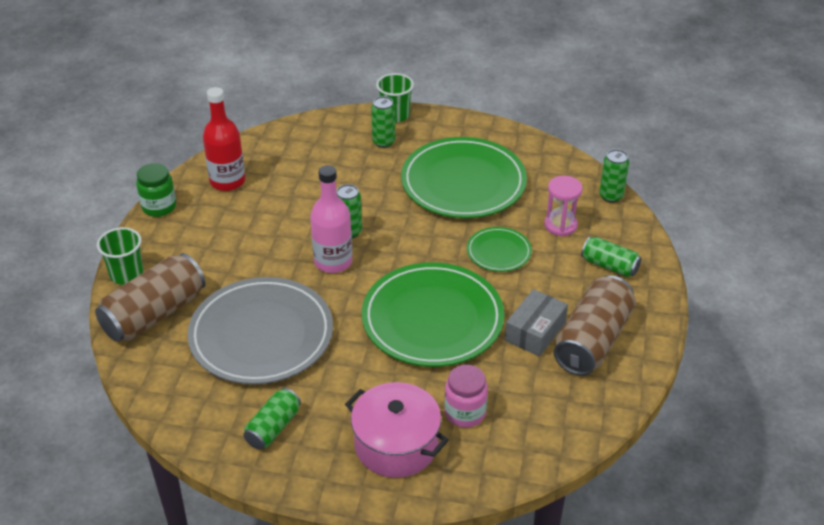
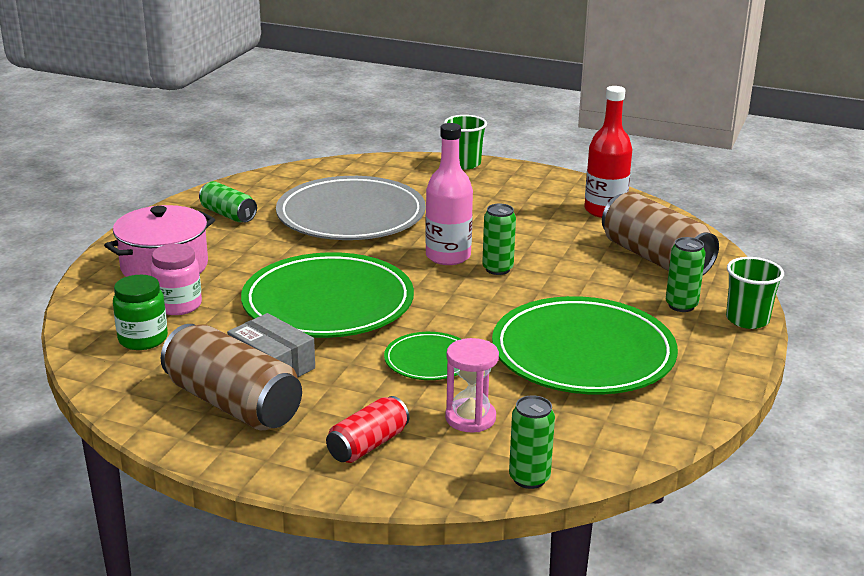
camera: 100 degrees right, 15 degrees down
brown can [95,253,206,342] -> brown can moved to [602,192,719,275]
green jar [136,163,176,217] -> green jar moved to [113,275,168,350]
green can [581,236,641,277] -> red can [326,396,409,463]

